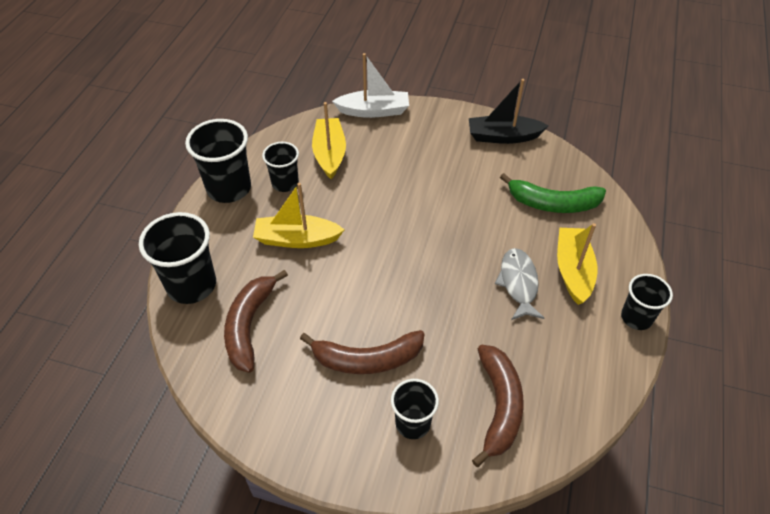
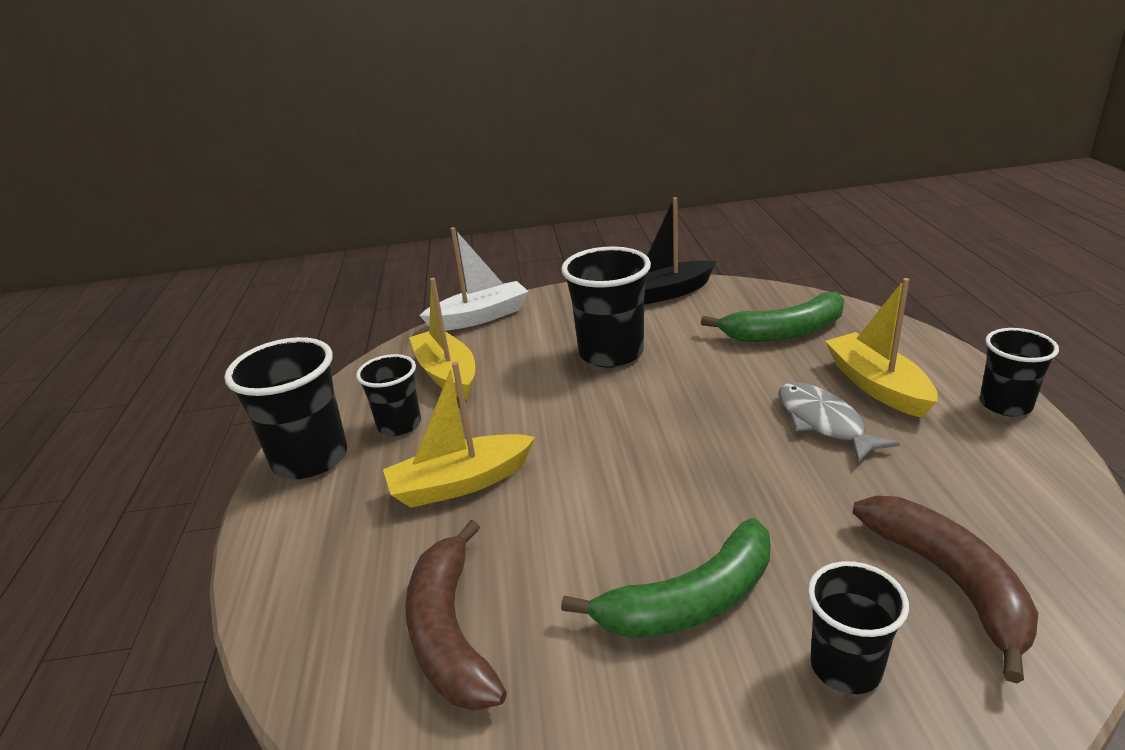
camera: 20 degrees left, 20 degrees down
black cup [139,212,216,304] -> black cup moved to [561,246,651,368]
brown banana [300,330,425,374] -> green banana [561,518,771,638]

